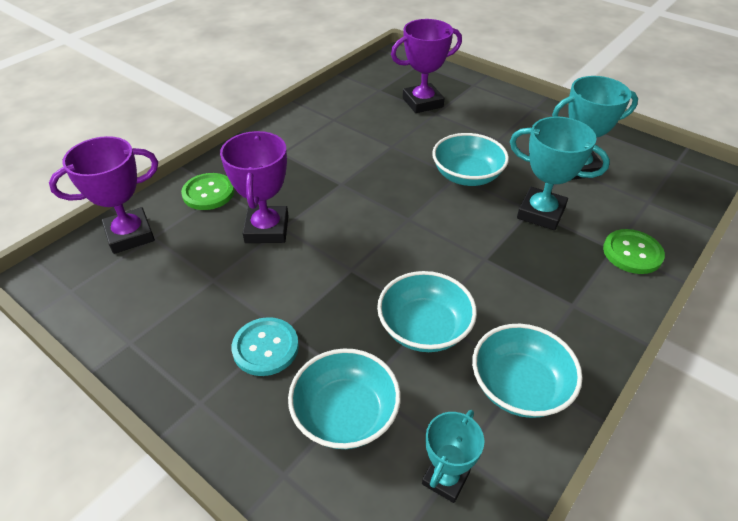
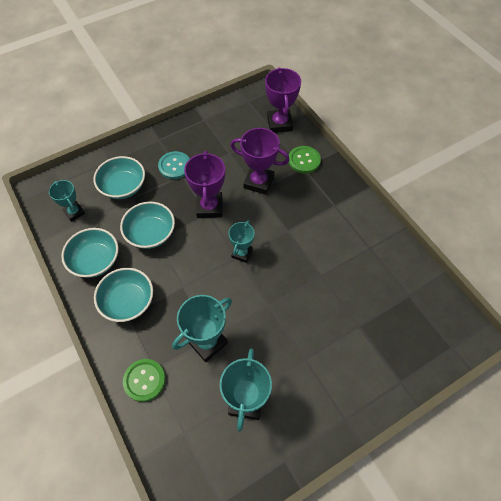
camera: 110 degrees right, 15 degrees up
purple trophy [391,19,462,113] -> purple trophy moved to [184,151,225,218]
turquoise bowl [432,133,509,186] -> turquoise bowl moved to [94,268,153,322]
none -> turquoise trophy [228,220,255,263]

